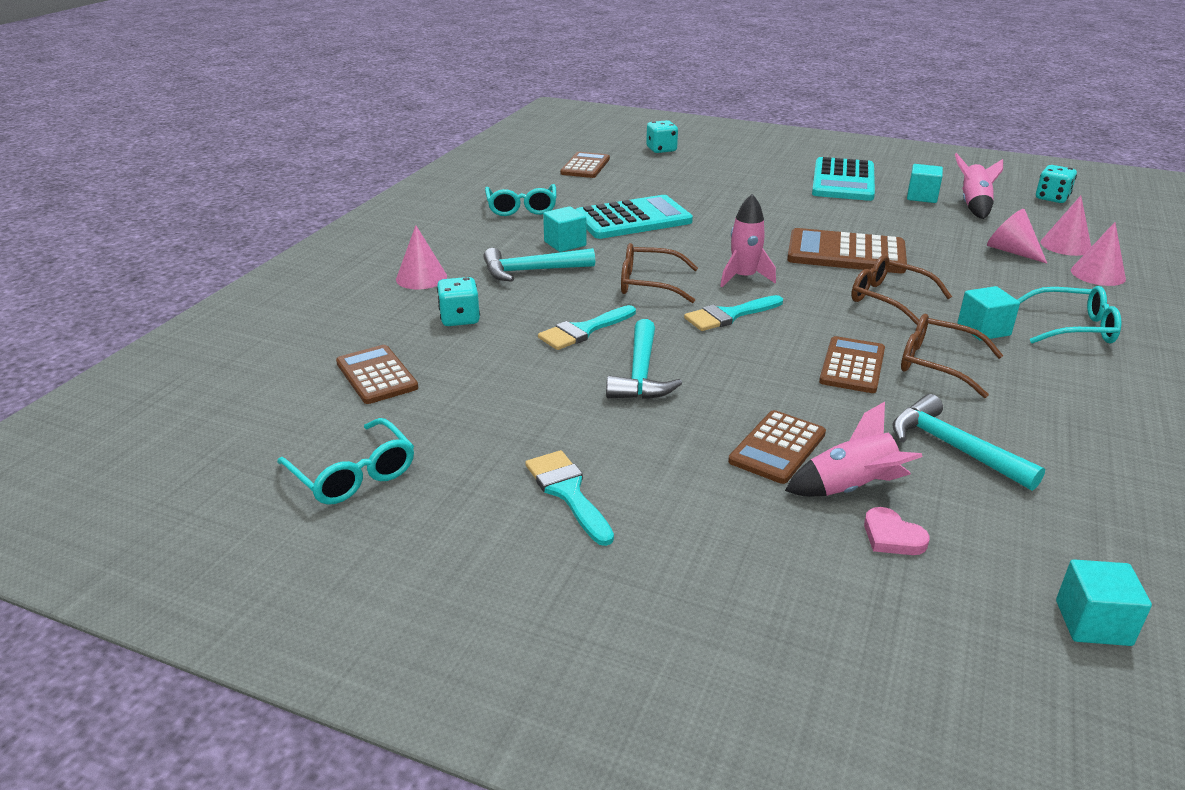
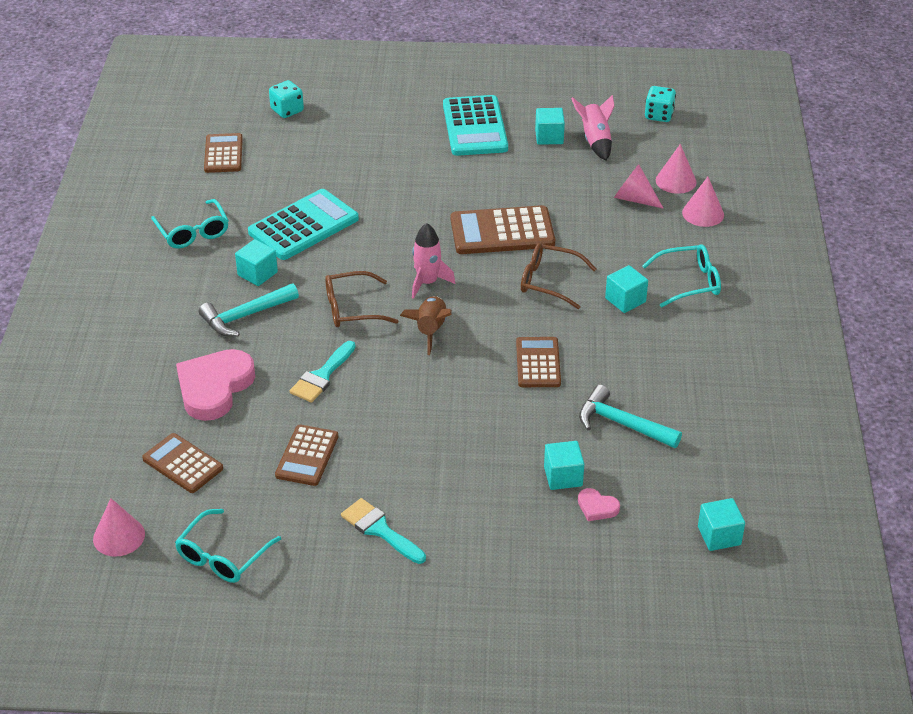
camera: 20 degrees left, 10 degrees up
turquoise glasses [277,418,414,505] -> turquoise glasses turned 90 degrees clockwise [175,509,281,583]
pink cone [396,225,447,289] -> pink cone moved to [93,498,145,557]
turquoise dice [437,277,480,326] -> pink heart [176,349,255,421]
turquoise hammer [606,319,682,399] -> none
turquoise brush [684,295,783,331] -> brown rocket [400,296,452,355]
brown calculator [728,410,826,484] -> brown calculator moved to [275,425,339,486]
pink rocket [785,402,923,496] -> turquoise cube [544,441,584,490]
brown glasses [901,314,1003,398] -> none

